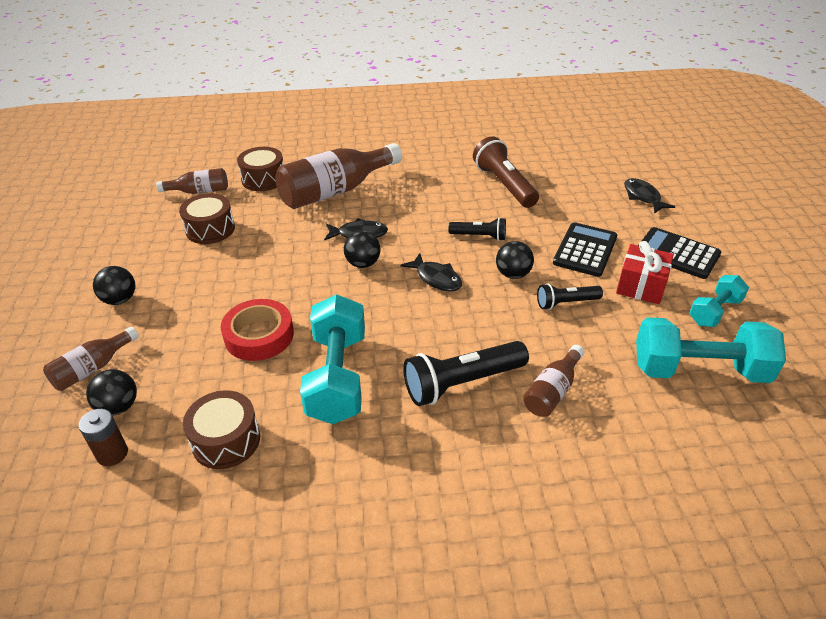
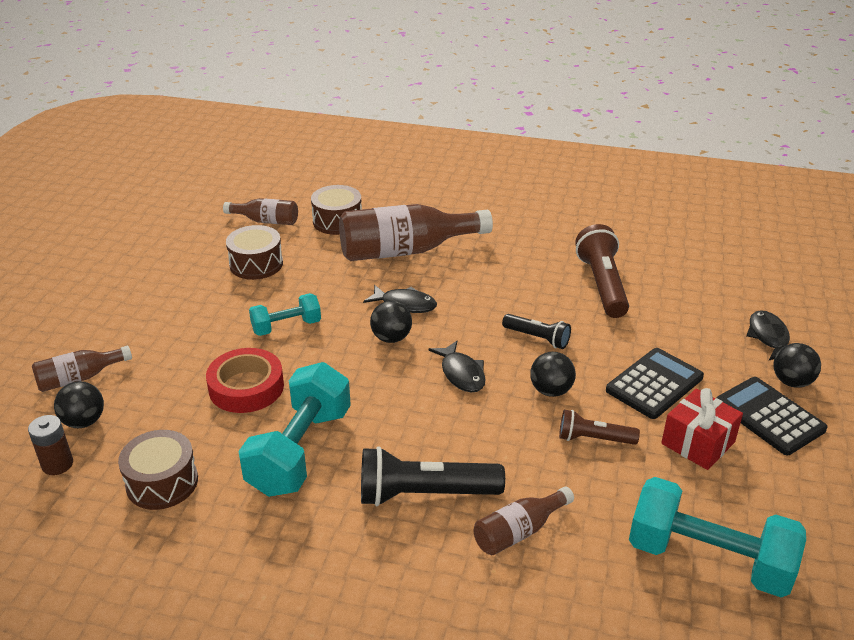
camera: 20 degrees right, 5 degrees down
black ball [93,266,135,305] -> black ball moved to [773,343,821,388]
black flashlight [537,283,603,310] -> brown flashlight [559,410,640,445]
turquoise dumbbell [689,275,749,327] -> turquoise dumbbell moved to [249,293,321,336]

